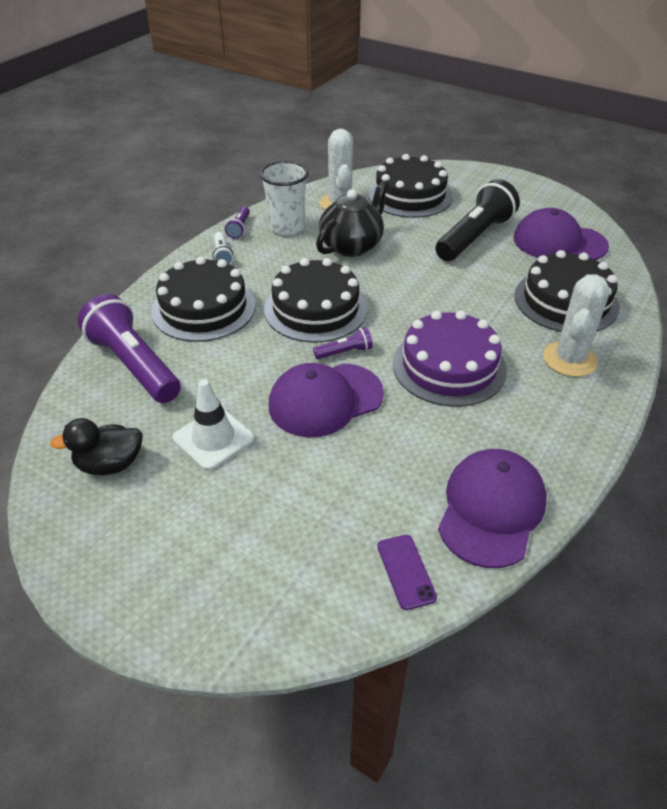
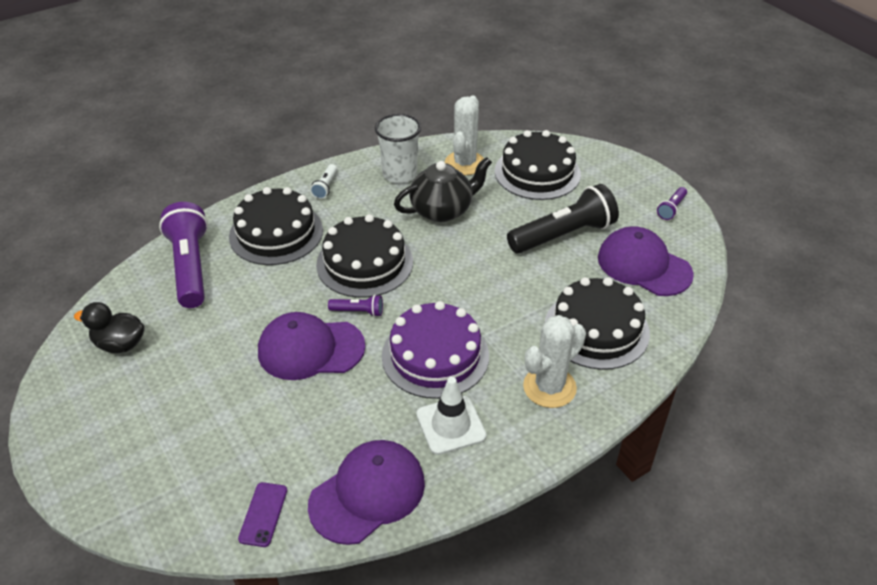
camera: 25 degrees right, 0 degrees up
white traffic cone [172,379,255,471] -> white traffic cone moved to [416,377,487,455]
purple flashlight [225,206,250,239] -> purple flashlight moved to [657,187,687,220]

